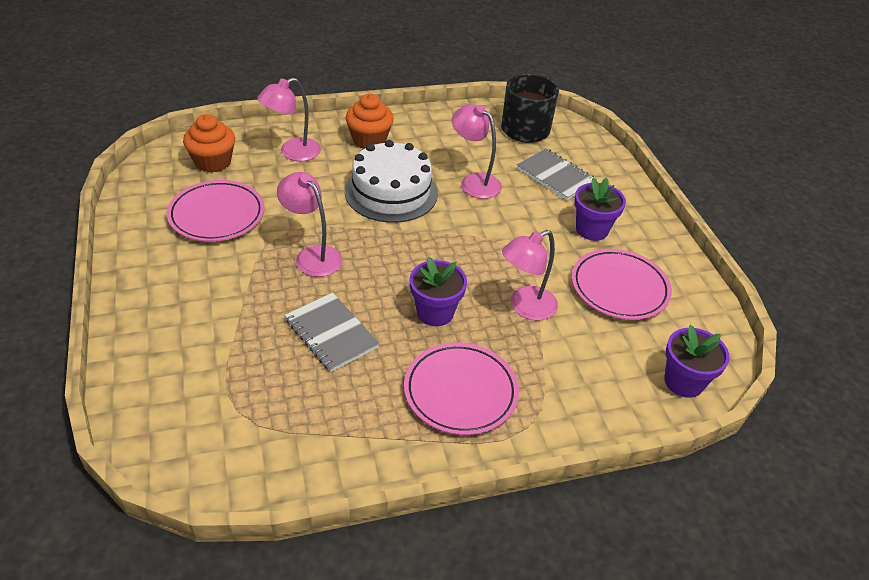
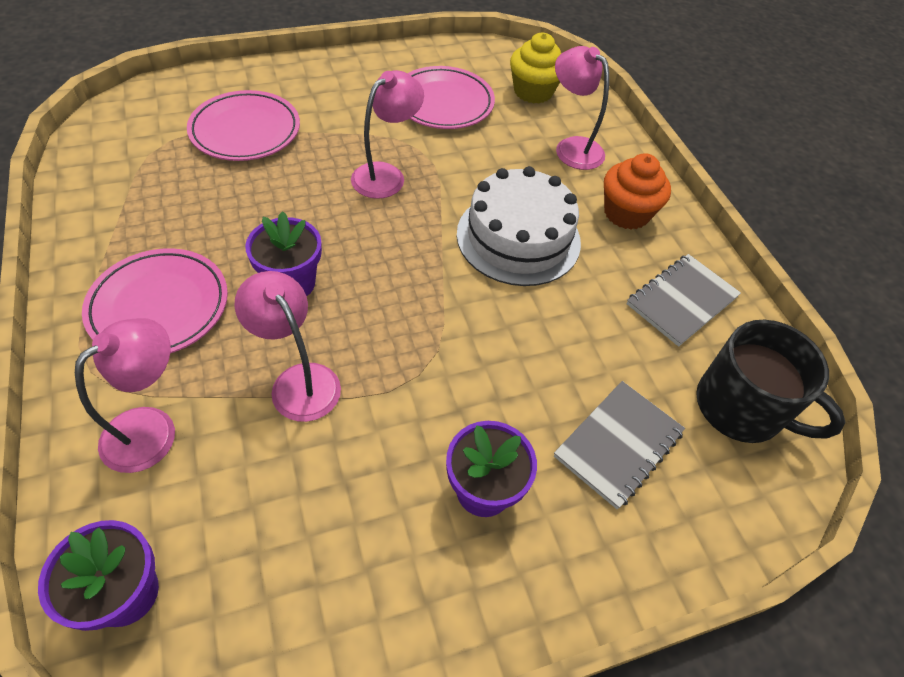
camera: 85 degrees right, 10 degrees up
orange cupcake [183,114,235,173] -> yellow cupcake [510,33,561,103]
grey notebook [285,293,380,372] -> grey notebook moved to [627,254,741,347]
pink lamp [452,104,502,199] -> pink lamp moved to [75,318,175,473]
pink plate [572,249,672,320] -> pink plate moved to [187,90,300,161]

